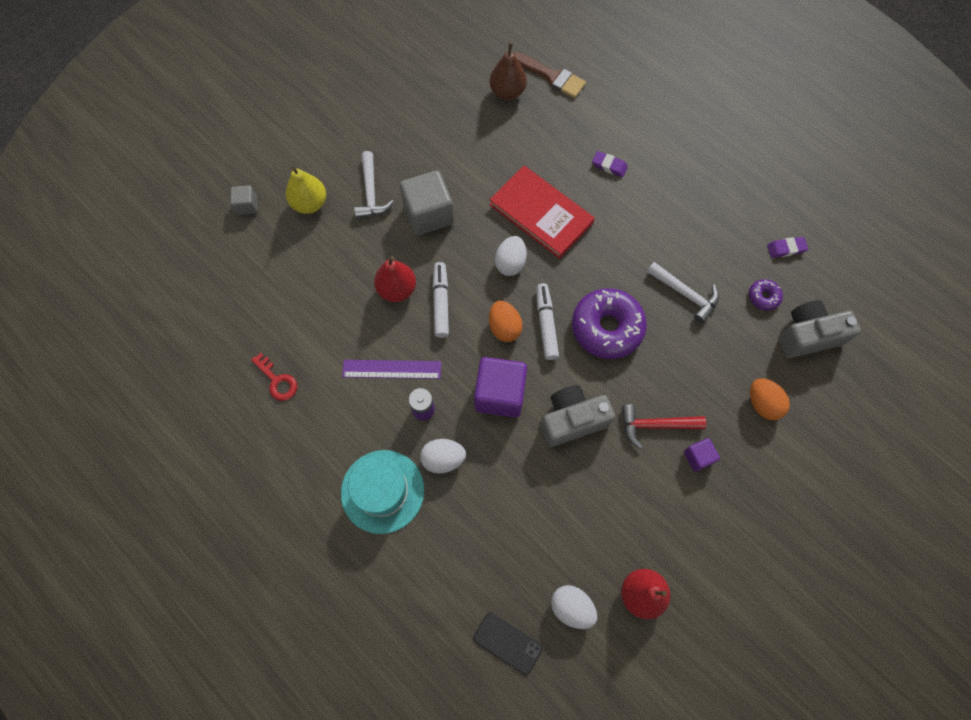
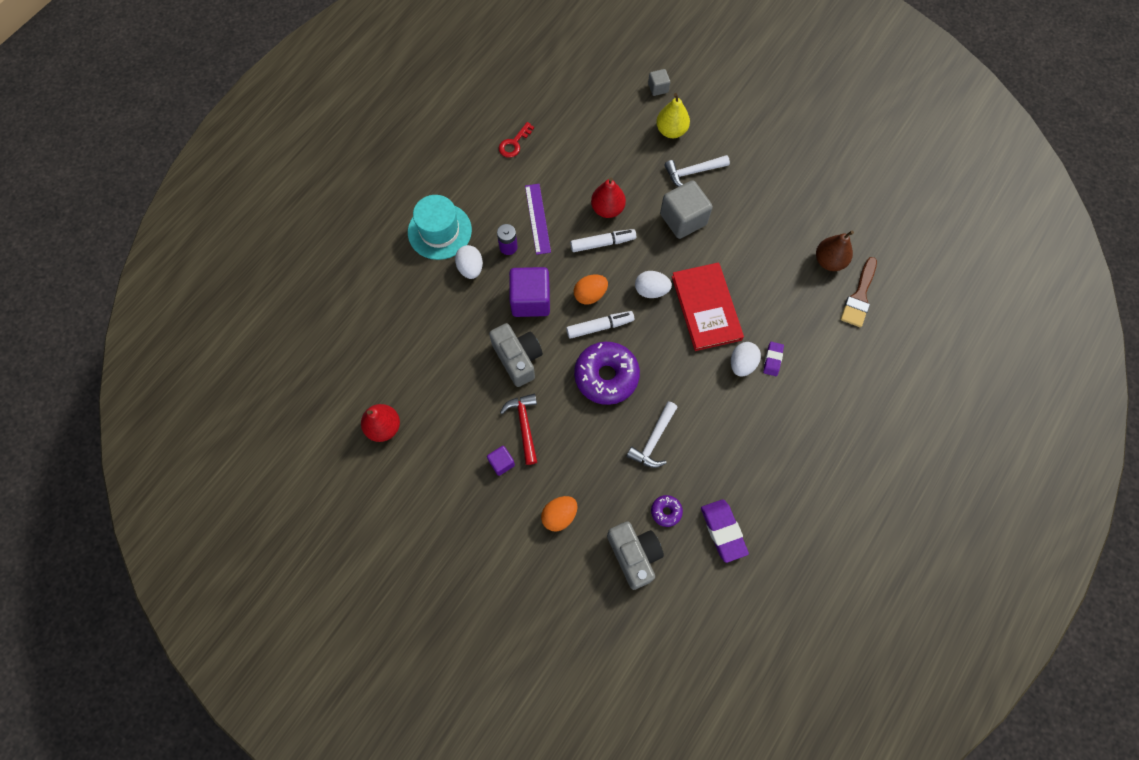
camera: 80 degrees right, 0 degrees up
black phone [473,612,543,675] -> none
red book [489,166,595,259] -> red book turned 45 degrees counterclockwise [672,262,744,351]
white egg [551,585,597,629] -> white egg moved to [731,342,761,377]
purple eraser [767,237,808,258] -> purple eraser [701,499,749,563], size x1.70

